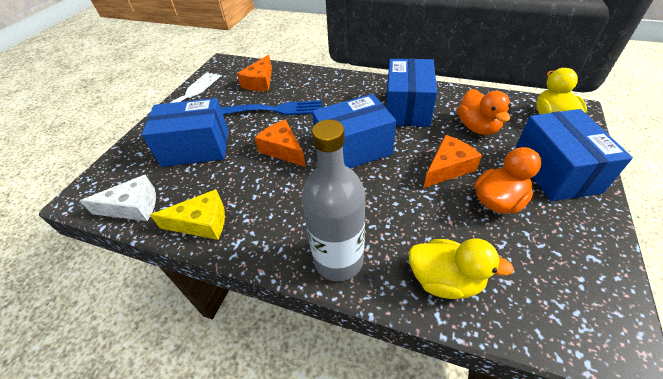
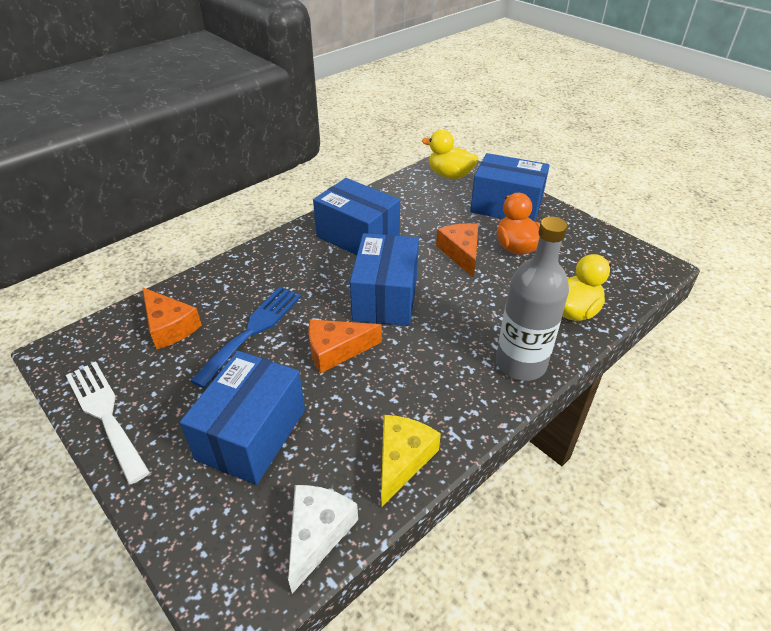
camera: 65 degrees left, 5 degrees down
orange duck [458,89,511,135] -> none

